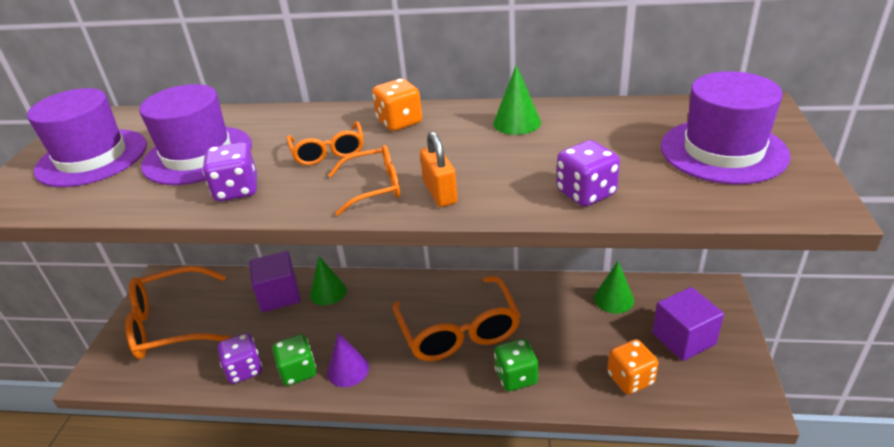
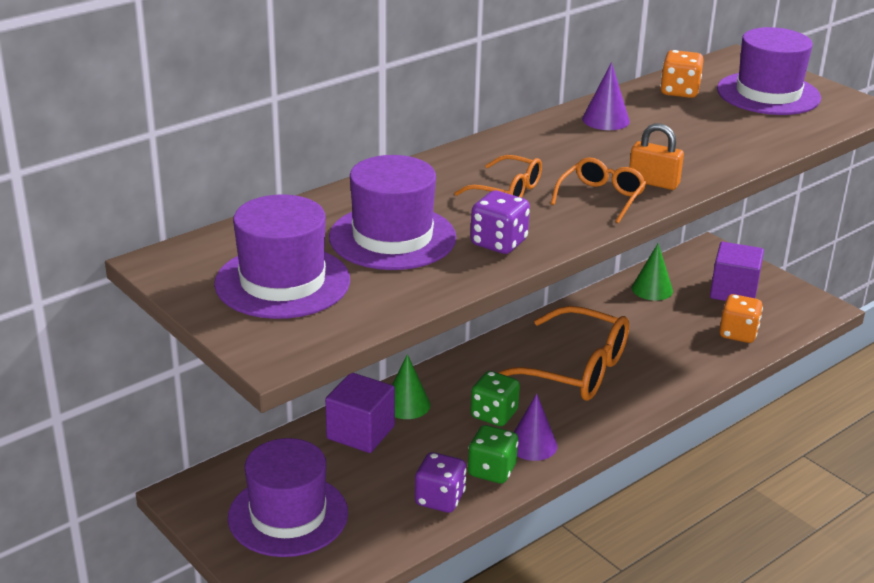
camera: 50 degrees left, 5 degrees down
orange glasses [125,266,231,359] -> purple hat [228,438,348,557]
orange dice [372,79,422,131] -> orange dice moved to [660,50,704,98]
green cone [493,65,541,135] -> purple cone [582,62,630,130]
green dice [494,339,538,391] -> green dice moved to [470,371,520,426]
purple dice [556,140,620,207] -> none

